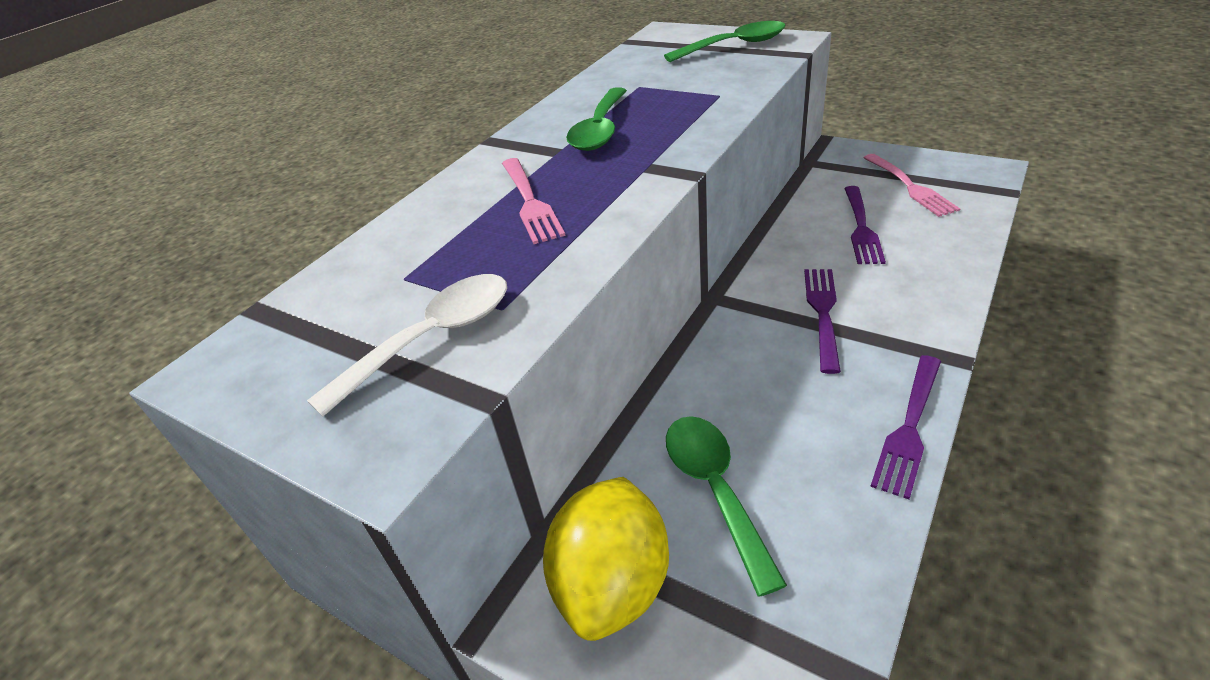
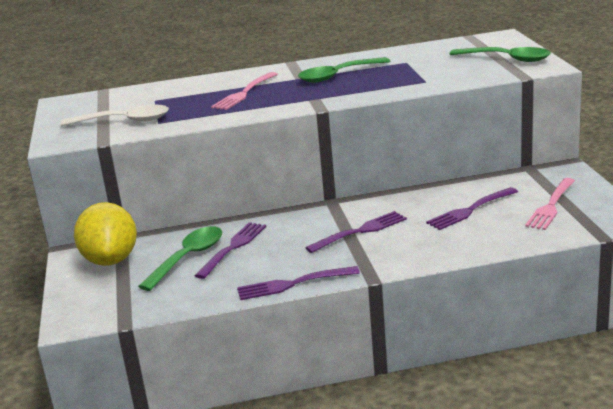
camera: 45 degrees right, 15 degrees down
yellow lemon [543,477,669,641] -> yellow lemon turned 75 degrees counterclockwise [74,202,137,266]
none -> purple fork [195,222,266,279]

